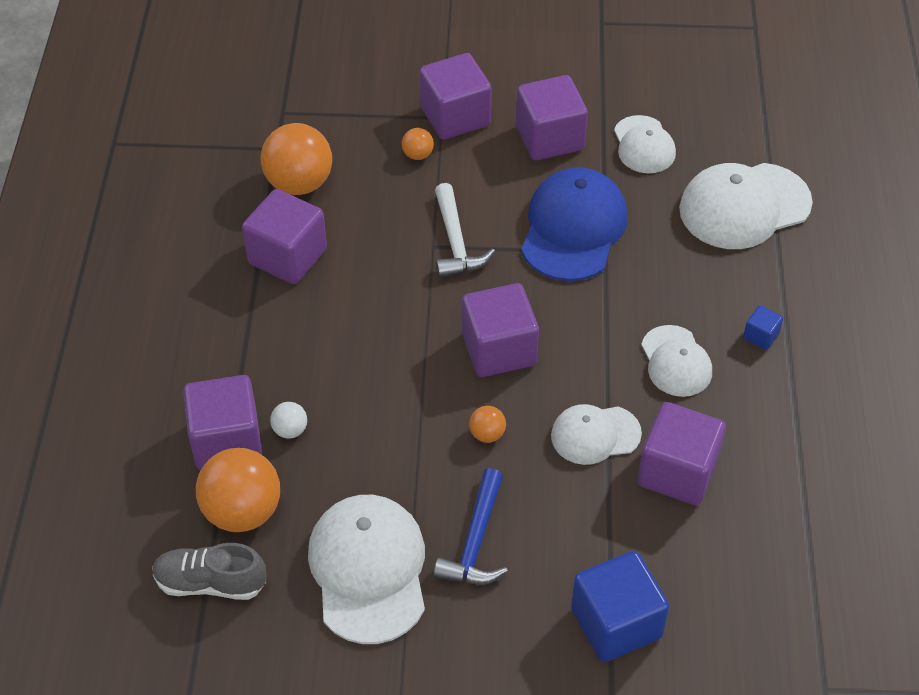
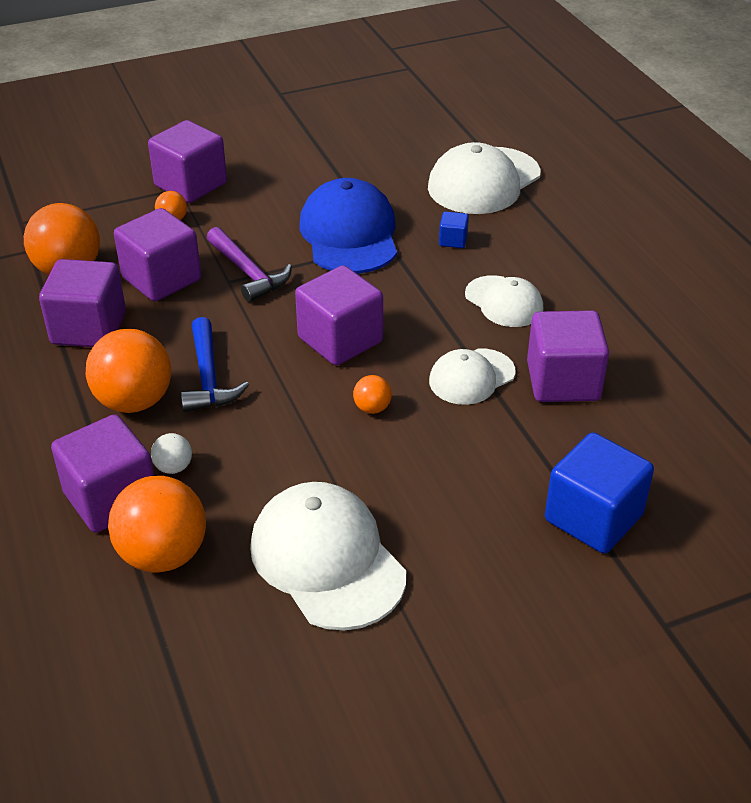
camera: 25 degrees left, 10 degrees down
grey shoe [152,543,267,600] -> none
blue hammer [433,468,508,584] -> blue hammer moved to [181,317,249,412]
white hammer [435,183,495,278] -> purple hammer [207,227,292,302]
purple cube [516,75,588,160] -> purple cube moved to [114,208,201,301]
white cap [614,115,676,173] -> none
blue cube [743,305,783,350] -> blue cube moved to [439,211,469,248]
none -> orange ball [86,329,171,413]

